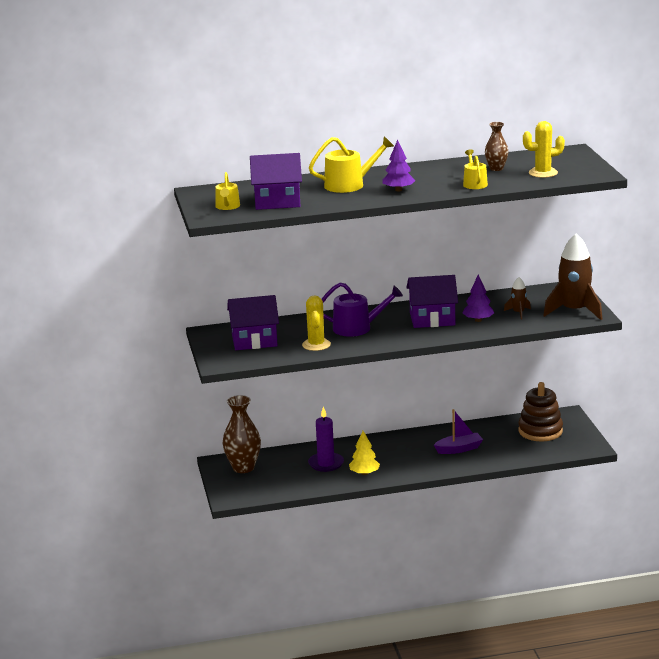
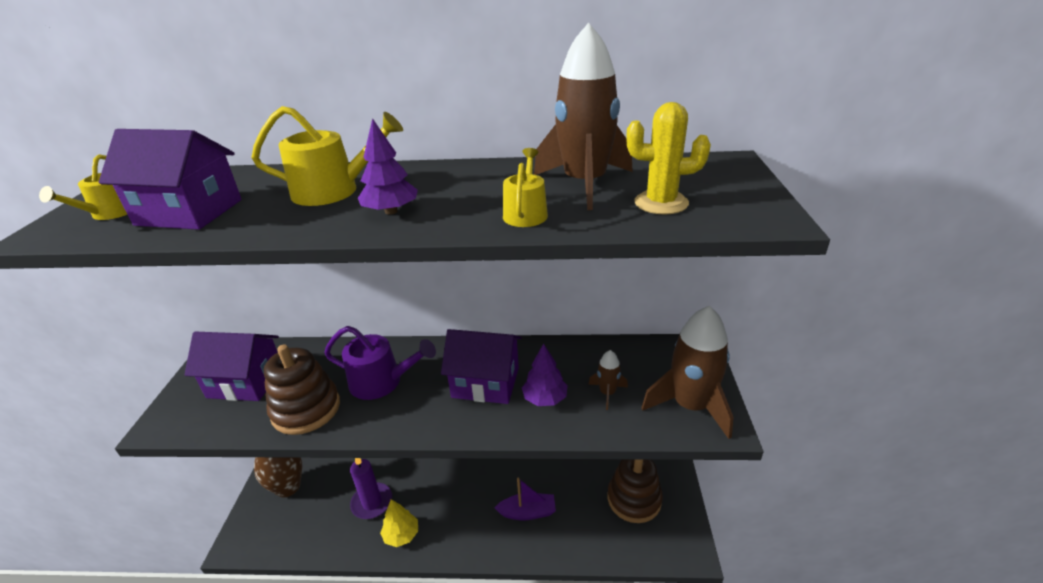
camera: 15 degrees right, 10 degrees up
yellow cactus [302,295,331,351] -> brown stacking toy [264,345,340,435]
brown vase [485,122,508,171] -> brown rocket [534,22,633,210]

